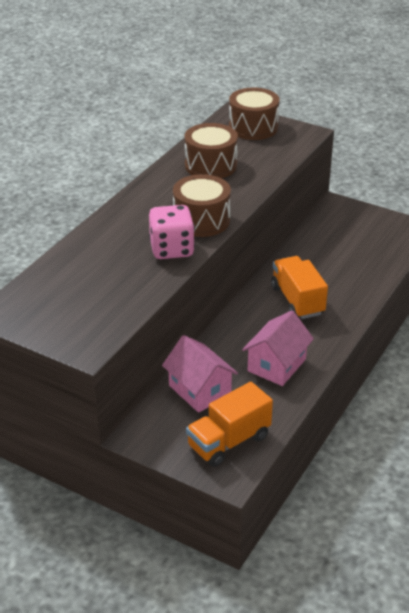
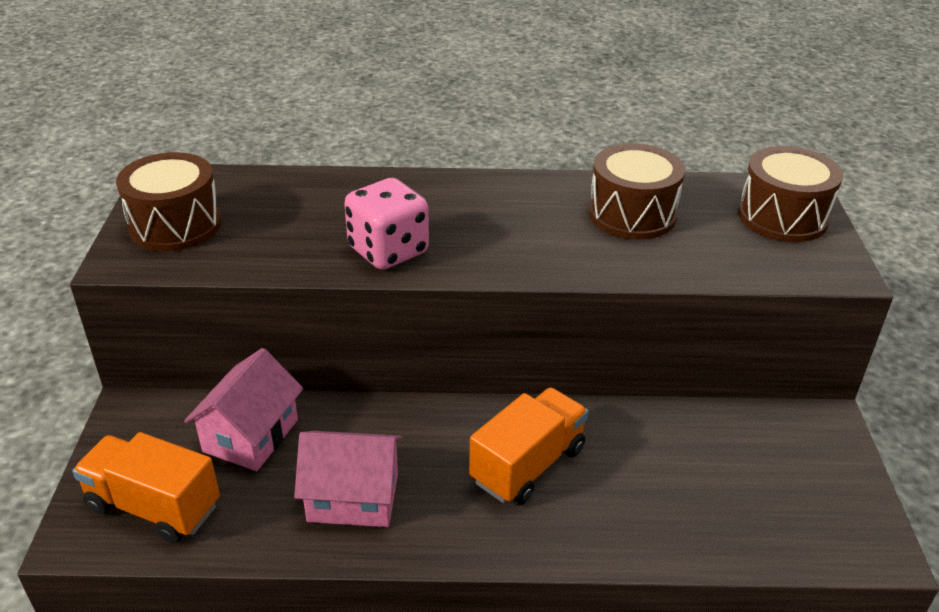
camera: 60 degrees right, 0 degrees up
brown drum [173,174,231,237] -> brown drum moved to [116,152,222,252]

